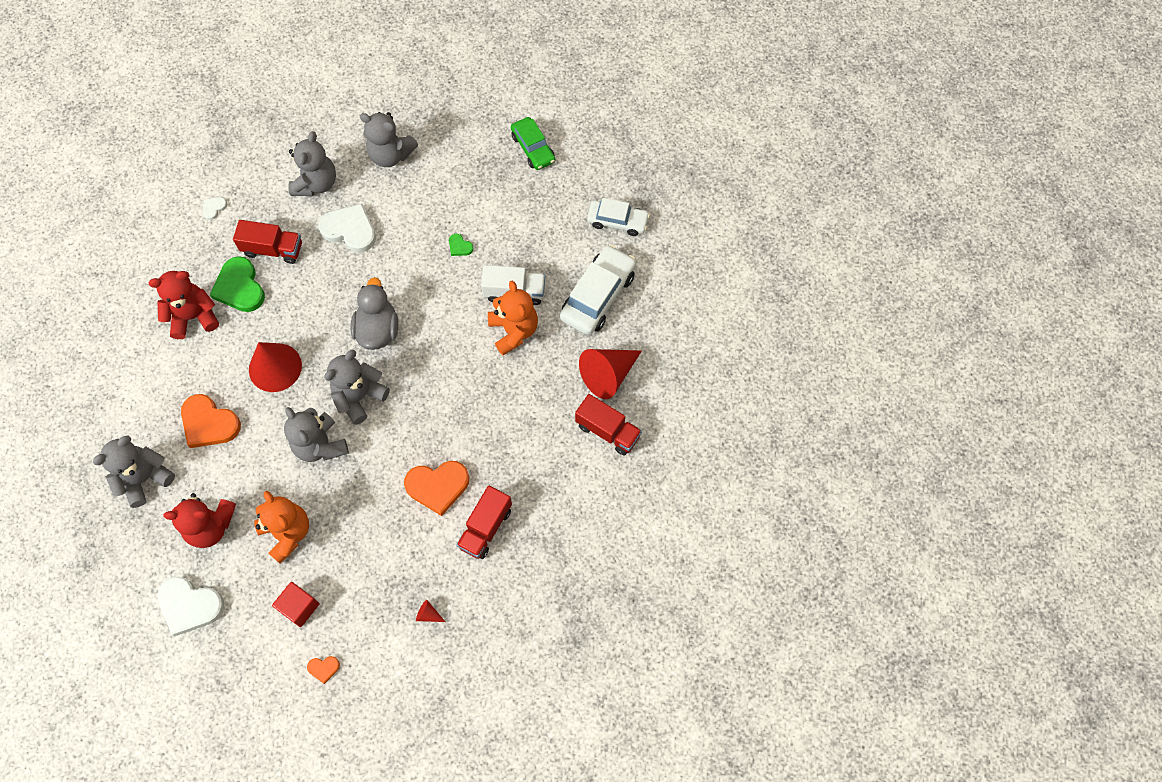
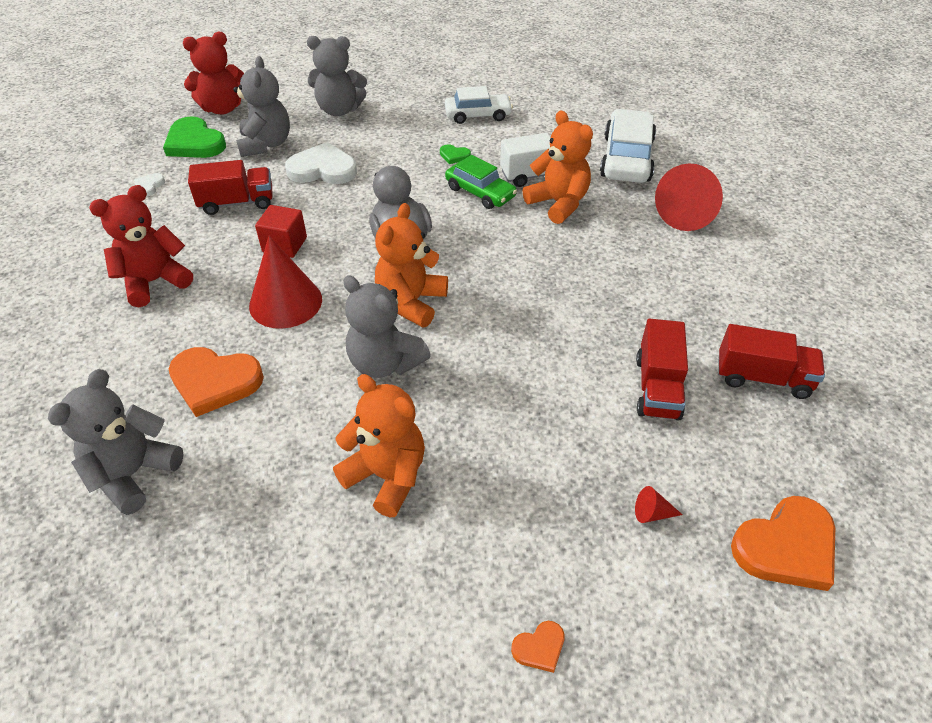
camera: 20 degrees left, 20 degrees down
white heart [157,576,225,636] -> none
red teddy bear [163,493,236,548] -> red teddy bear moved to [183,32,244,115]
green heart [210,256,265,312] -> green heart moved to [163,116,226,158]
red cube [272,582,320,627] -> red cube moved to [255,205,307,258]
grey teddy bear [324,350,390,425] -> orange teddy bear [375,203,448,327]
orange heart [404,461,469,516] -> orange heart moved to [731,496,835,591]
green car [511,117,555,170] -> green car moved to [445,155,517,209]
red truck [575,394,642,456] -> red truck moved to [718,324,825,399]
white car [587,198,650,236] -> white car moved to [445,86,513,124]

